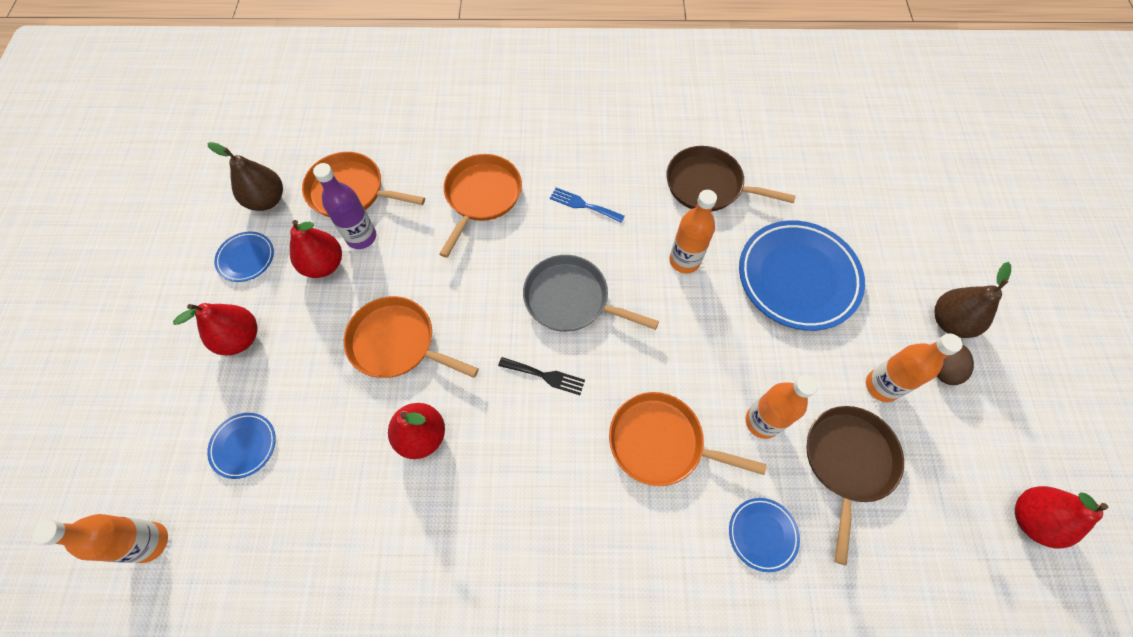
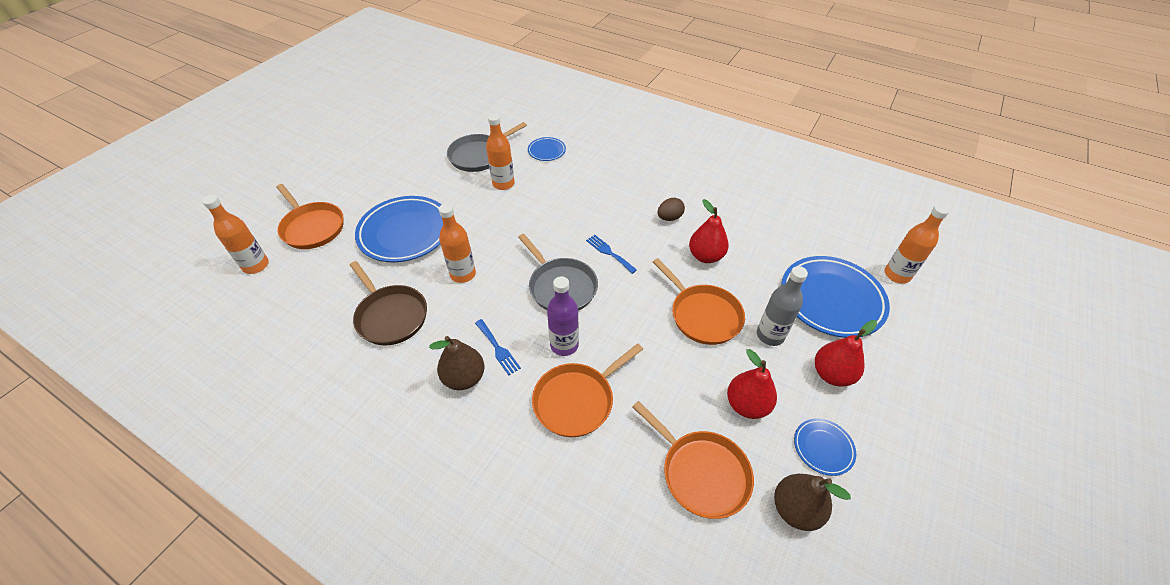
camera: 150 degrees left, 15 degrees down
blue plate [207,413,276,479] -> blue plate [781,256,890,338], size x2.10
purple bottle [313,163,376,249] -> purple bottle moved to [547,276,579,356]
black fork [498,357,585,395] -> blue fork [586,235,637,274]
orange pan [609,392,766,486] -> orange pan moved to [276,184,343,249]
brown pan [806,406,904,566] -> grey pan [447,122,527,172]
orange bottle [866,333,962,402] -> orange bottle moved to [202,195,269,274]
brown pear [934,262,1011,338] -> brown pear moved to [429,336,485,390]
brown egg [937,345,974,385] -> brown egg moved to [658,198,685,221]
red pear [1015,486,1108,548] -> none
none -> grey bottle [757,266,808,346]

